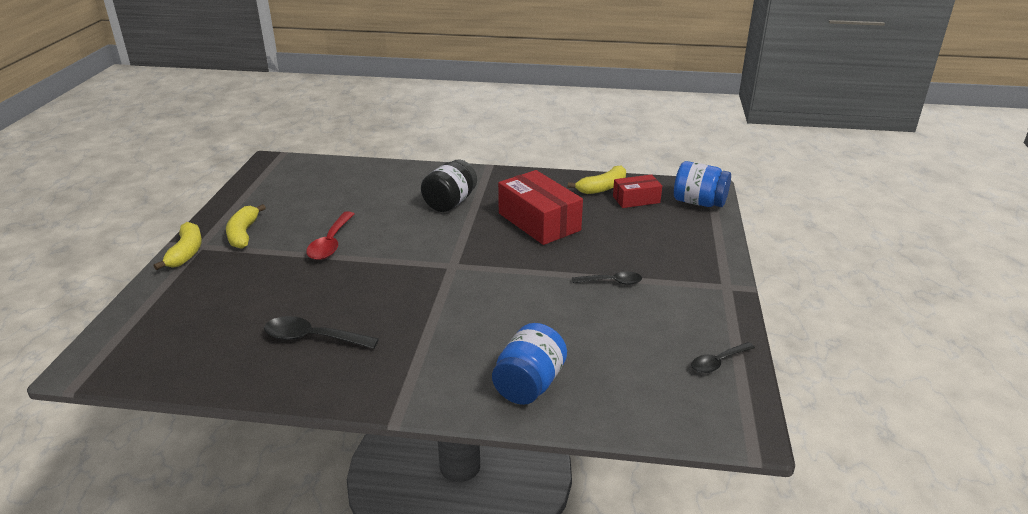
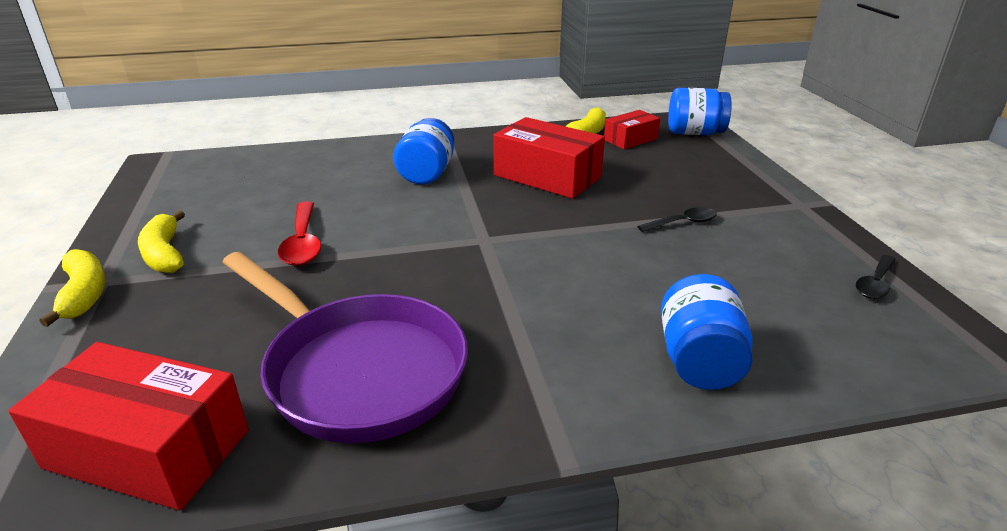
camera: 20 degrees left, 0 degrees up
black spoon [264,316,379,349] -> purple pan [222,252,468,443]
black jar [421,160,477,212] -> blue jar [393,118,454,185]
none -> red box [9,342,249,510]

